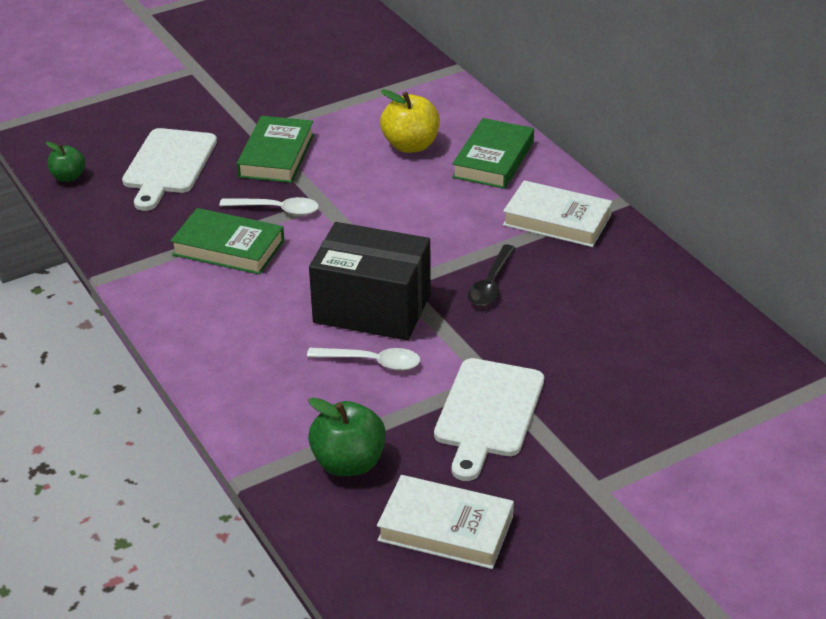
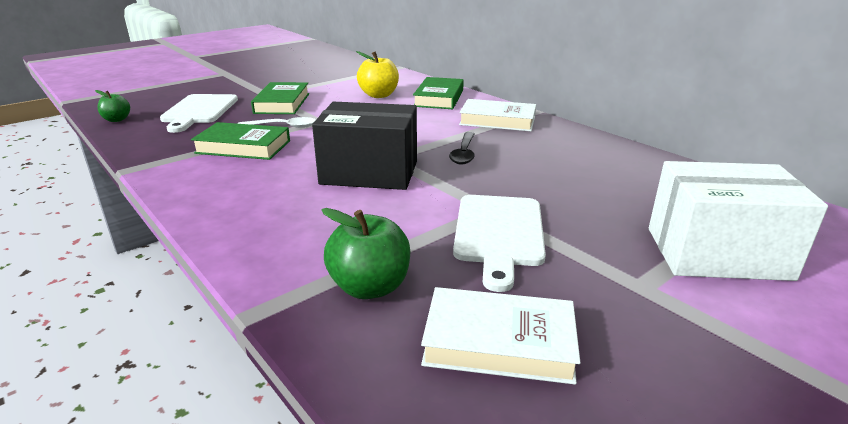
camera: 10 degrees left, 10 degrees down
white spoon [307,348,420,371] -> none
none -> white box [649,161,828,281]

